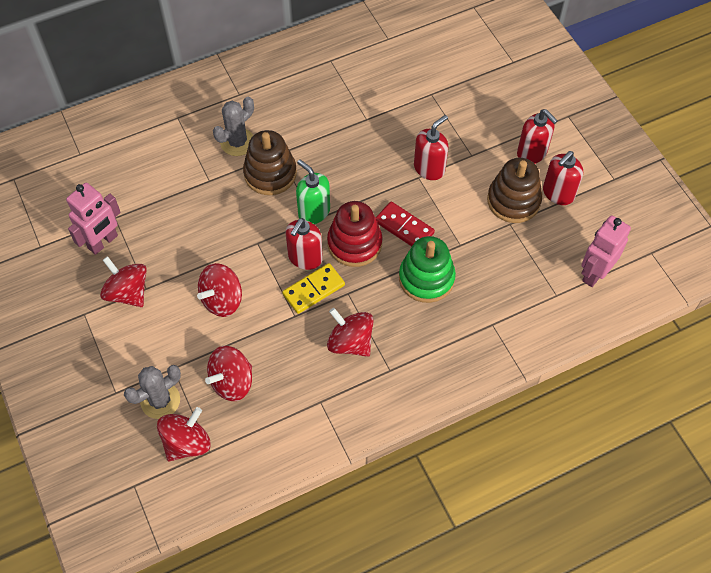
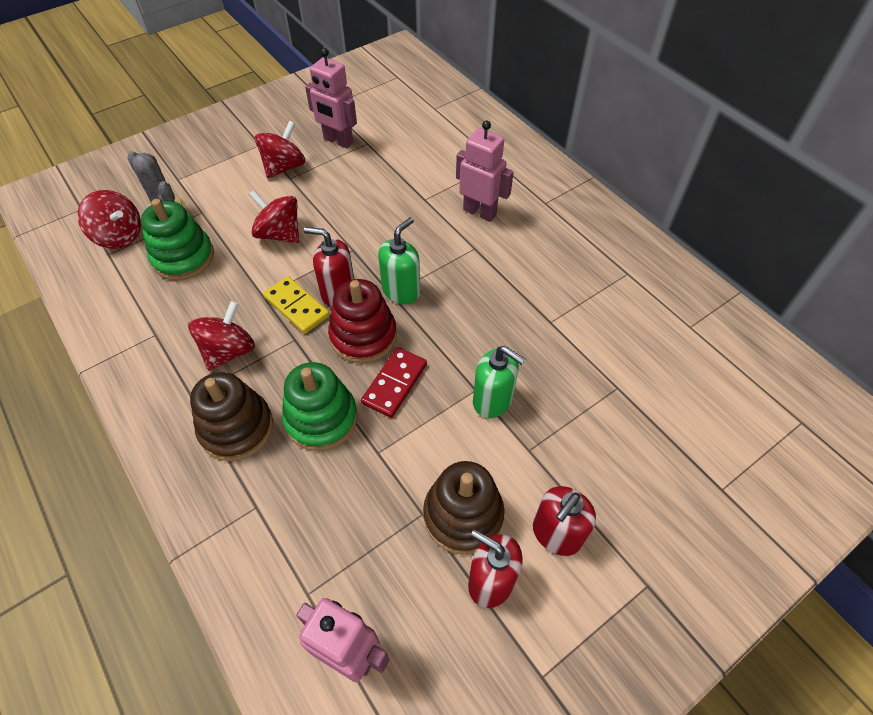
camera: 80 degrees right, 5 degrees down
red spinning top [205,346,252,401] -> green stacking toy [141,199,214,280]
grey cactus [213,97,254,156] -> pink robot [456,120,514,222]
brown stacking toy [243,130,297,195] -> brown stacking toy moved to [190,372,273,461]
red soap dispenser [414,115,448,180] -> green soap dispenser [473,346,525,418]

